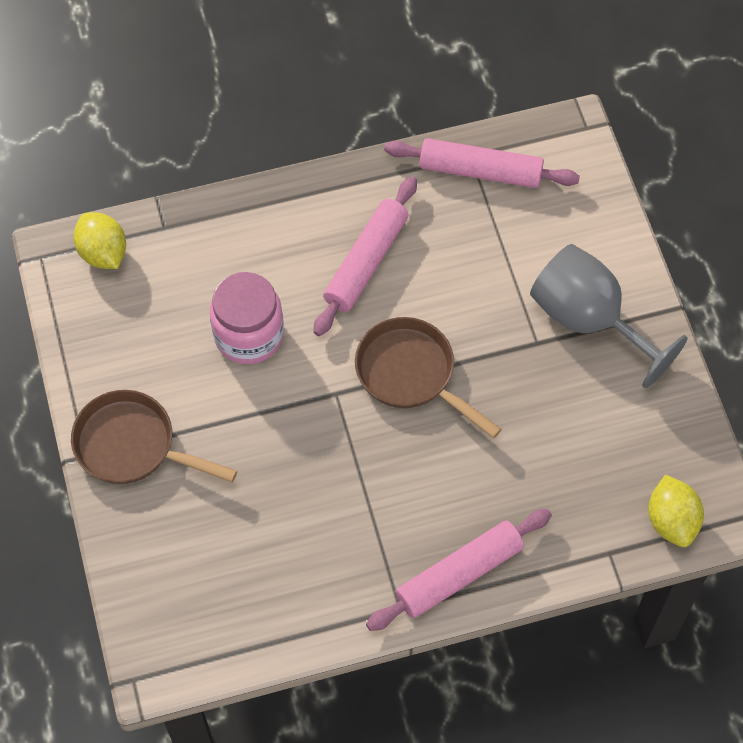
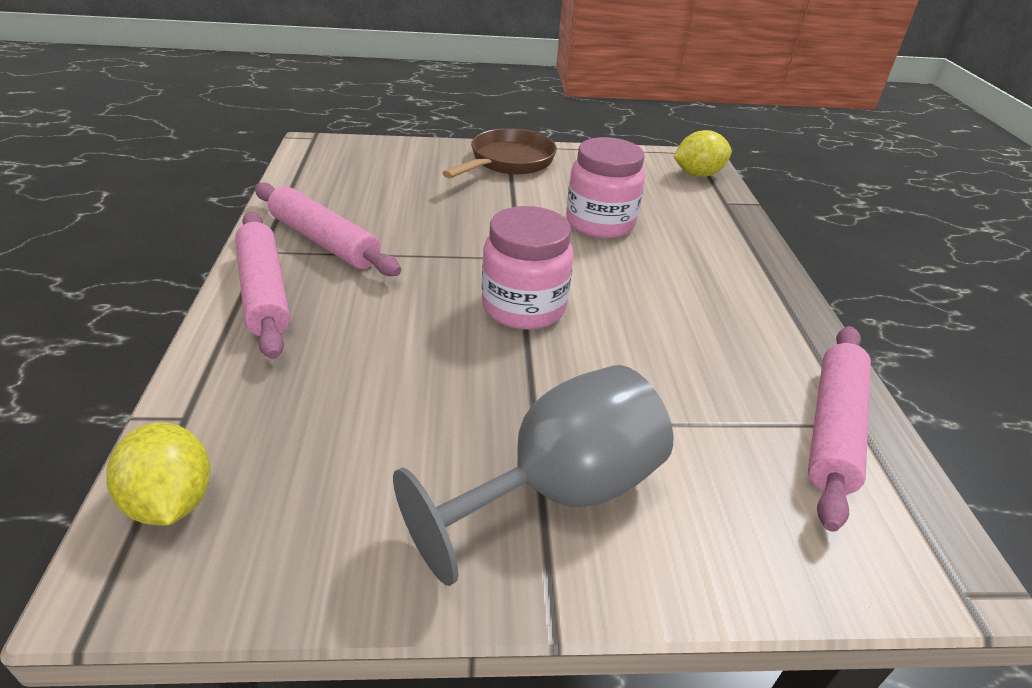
camera: 100 degrees right, 25 degrees down
pink rolling pin [313,177,417,336] -> pink rolling pin moved to [255,182,401,276]
brown pan [355,317,502,438] -> pink jar [482,206,574,330]
yellow lemon [648,475,704,547] -> yellow lemon turned 60 degrees clockwise [106,422,211,525]

